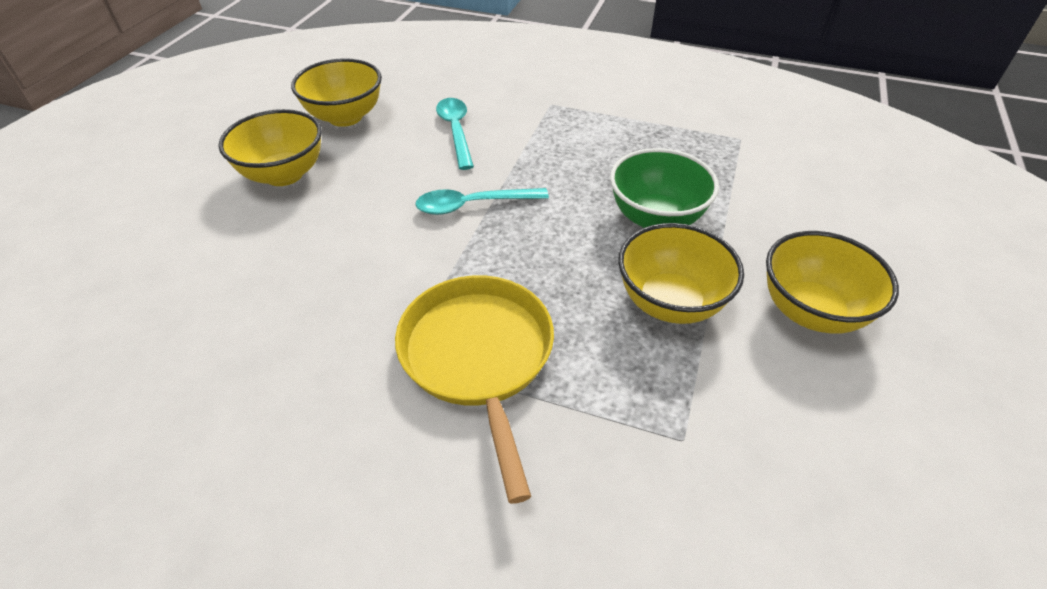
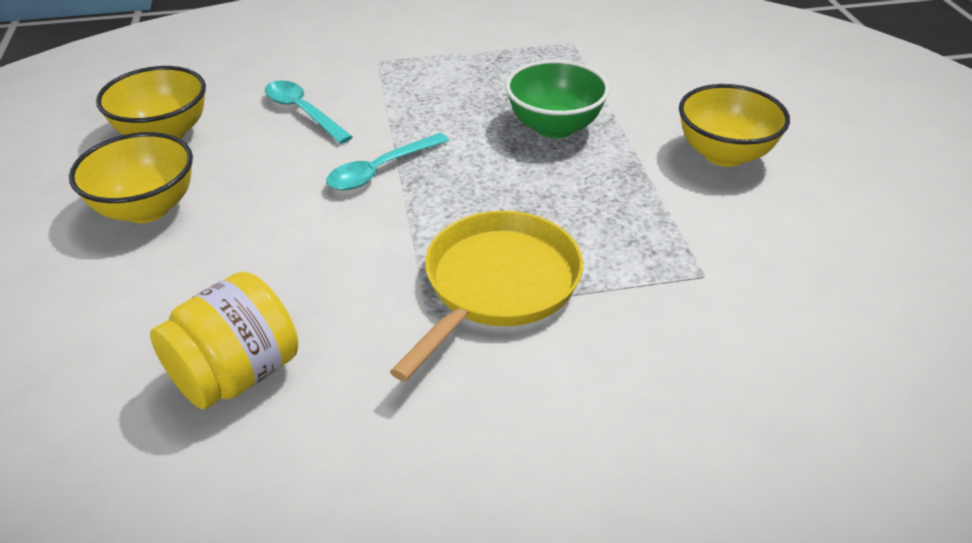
camera: 30 degrees left, 5 degrees down
yellow pan [395,275,554,504] -> yellow pan turned 75 degrees clockwise [390,211,583,381]
yellow bowl [618,223,744,324] -> none
none -> yellow jar [150,272,298,409]

